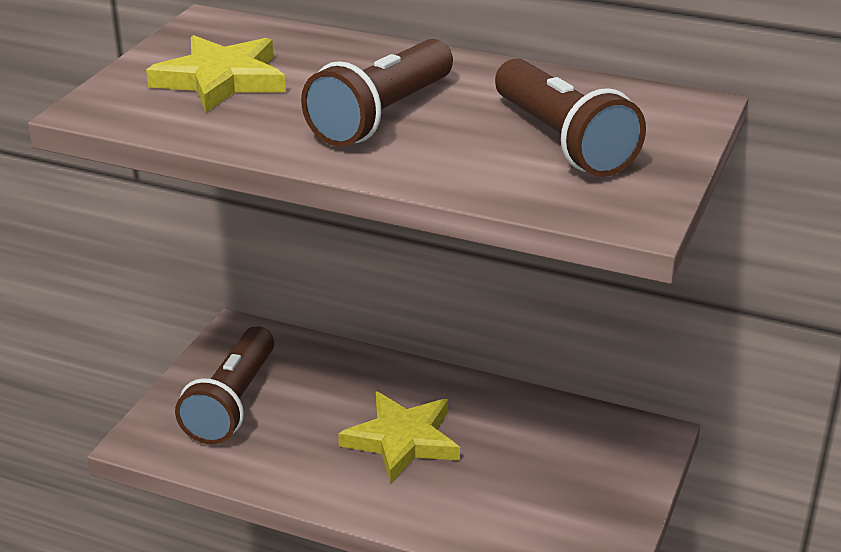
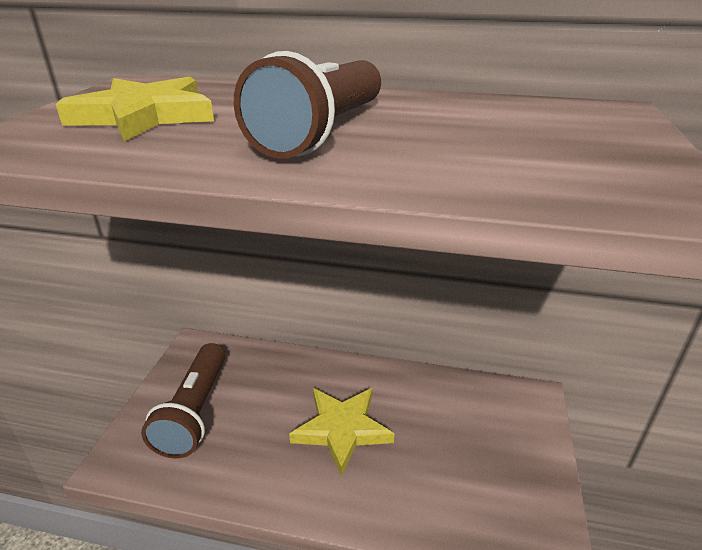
camera: 10 degrees left, 0 degrees up
brown flashlight [495,58,646,177] -> none

